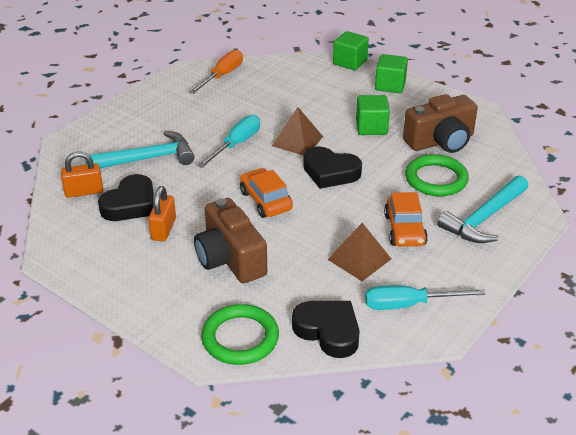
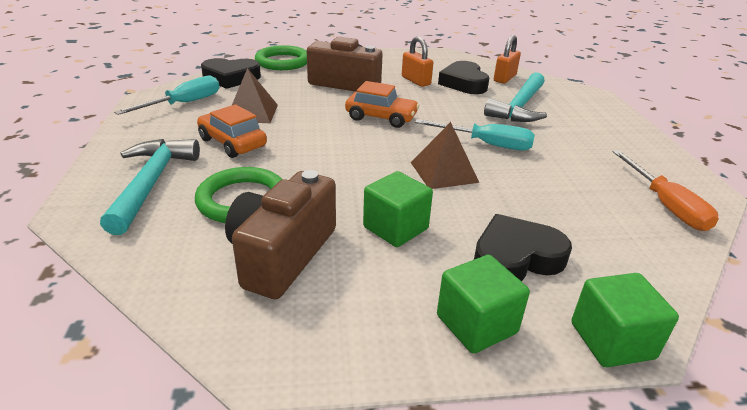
camera: 135 degrees right, 5 degrees down
turquoise screwdriver [197,115,260,168] -> turquoise screwdriver turned 60 degrees counterclockwise [415,119,535,151]
black heart [303,147,362,189] -> black heart moved to [474,214,572,281]

